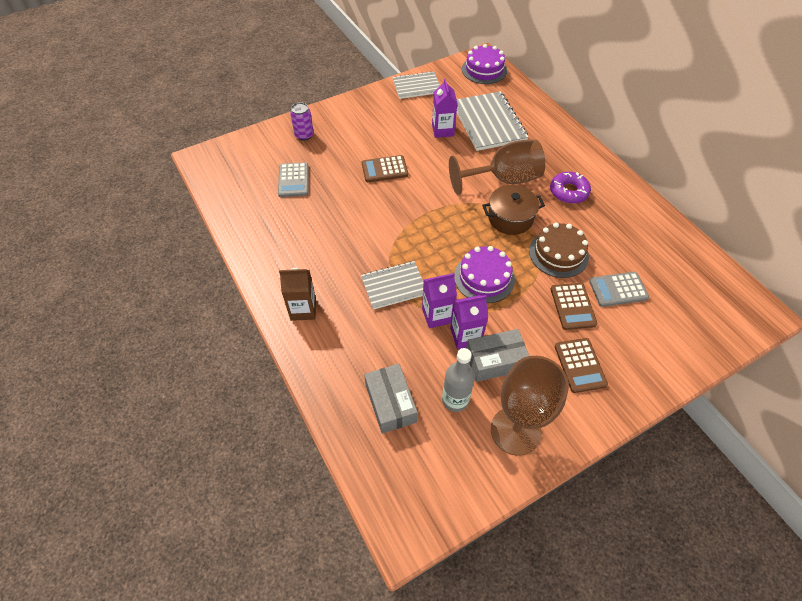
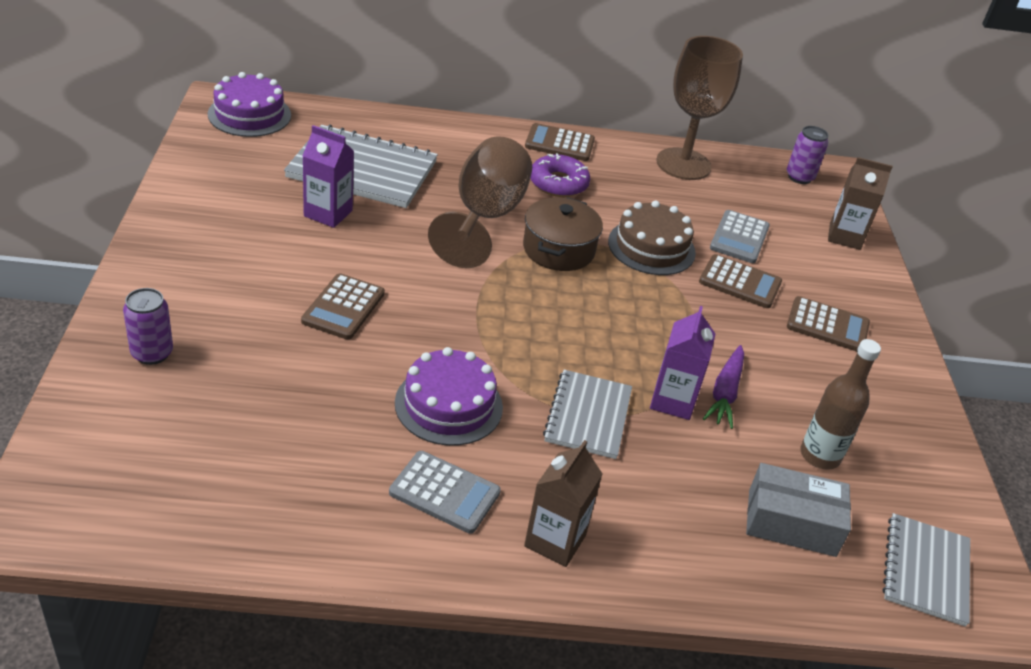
camera: 65 degrees left, 15 degrees down
grey calculator [278,162,309,197] -> grey calculator moved to [389,451,501,534]
grey notebook [392,71,440,99] -> grey notebook moved to [883,513,970,627]
grey bottle [442,348,475,412] -> brown bottle [801,339,881,470]
purple carton [450,295,488,349] -> purple carrot [703,345,744,429]
purple cake [454,246,515,303] -> purple cake moved to [395,347,503,446]
grey box [466,329,529,382] -> none
brown goblet [491,356,569,456] -> brown goblet moved to [656,36,743,180]
none -> brown calculator [525,123,595,161]
none -> purple can [787,126,828,184]
none -> brown carton [828,157,893,250]

